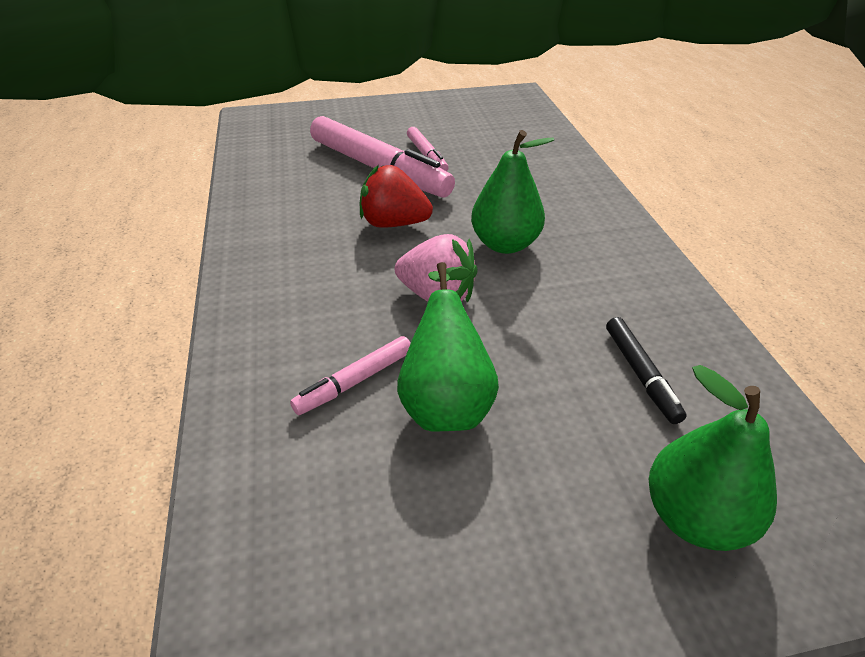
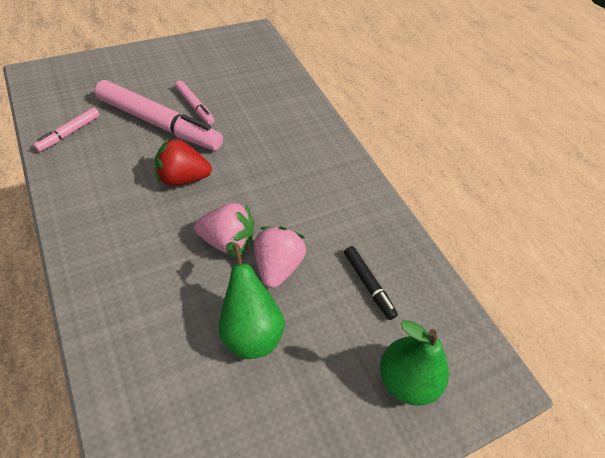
camera: 20 degrees left, 10 degrees up
pink marker [290,336,411,415] -> pink marker moved to [33,107,100,152]
green pear [471,130,554,254] -> none
none -> pink strawberry [254,226,306,288]

